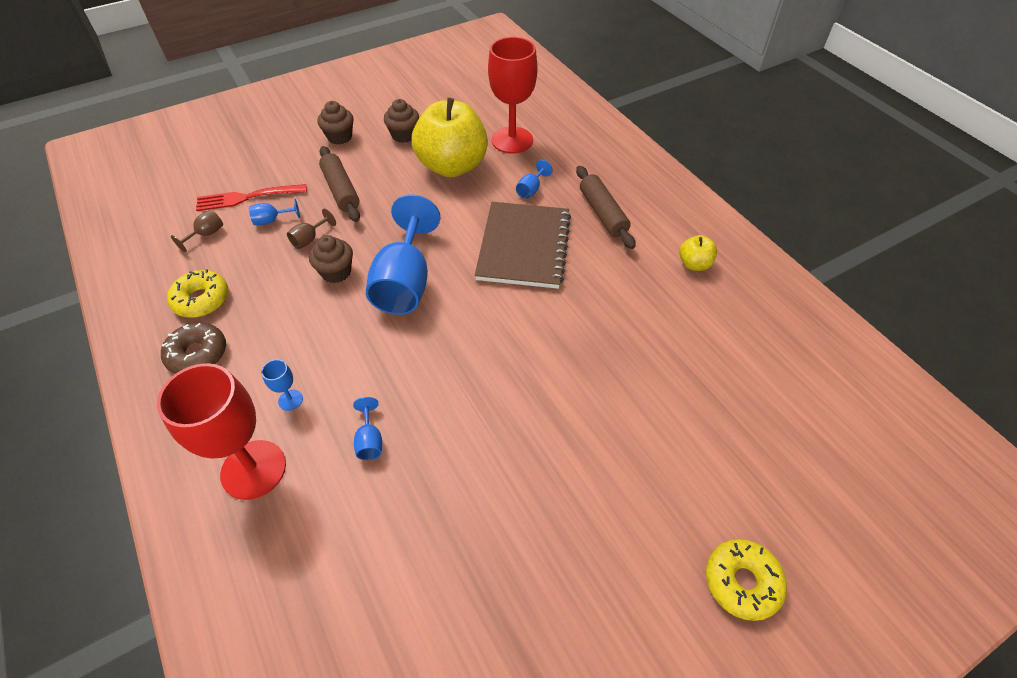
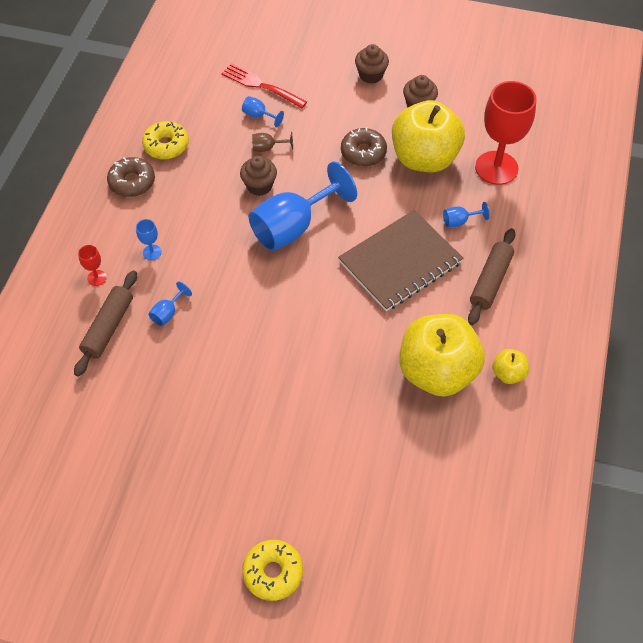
camera: 45 degrees right, 5 degrees up
red goblet [157,363,286,500] -> red goblet [78,245,107,286], size x0.41
brown goblet [171,210,223,252] -> none
brown rolling pin [319,146,360,222] -> brown rolling pin moved to [74,270,137,377]
none -> brown donut [341,128,387,167]
none -> yellow apple [399,314,485,397]

